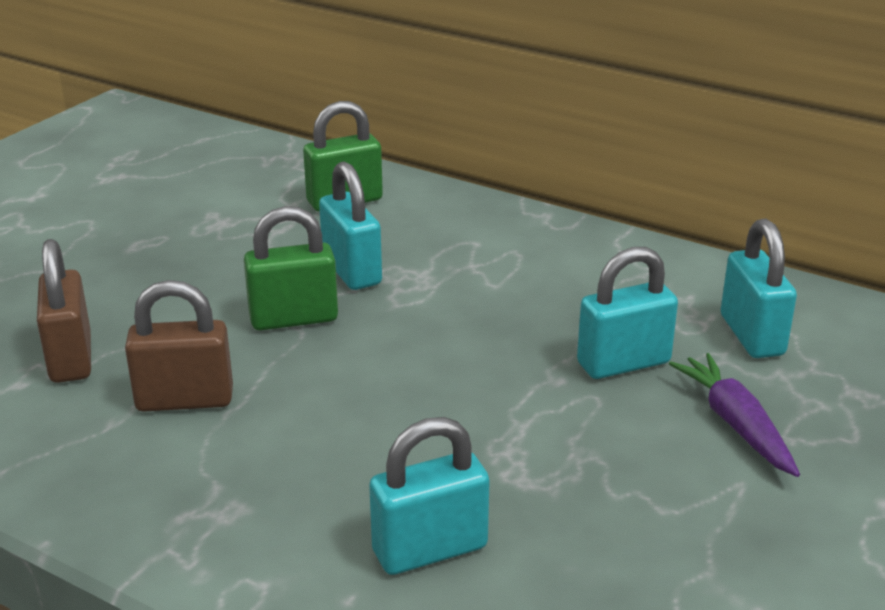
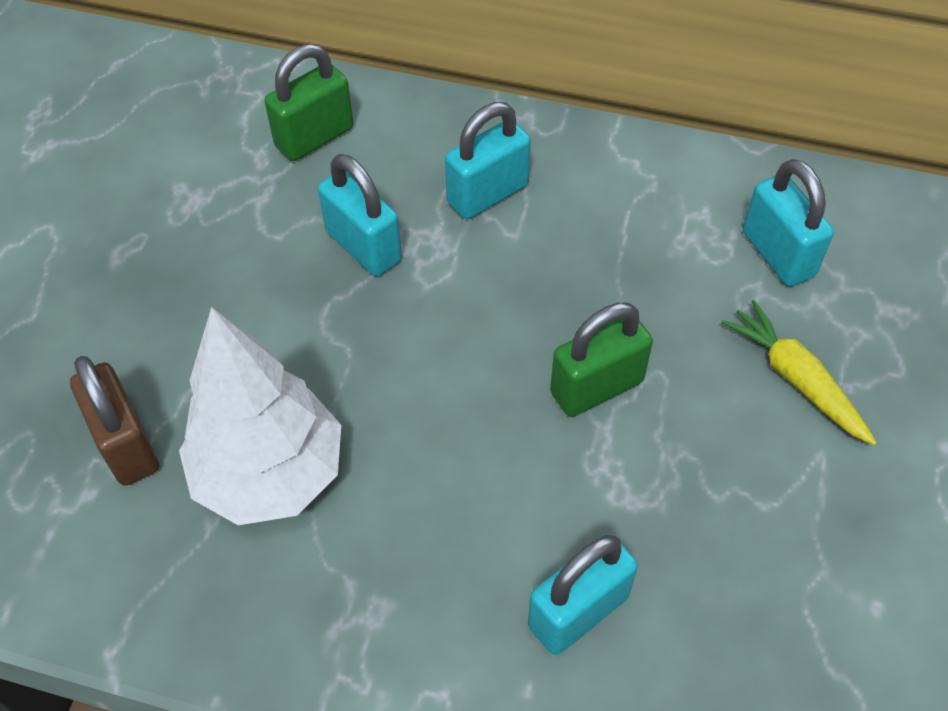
camera: 15 degrees left, 25 degrees up
brown padlock [125,280,233,412] -> white tree [179,307,341,525]
green padlock [244,206,338,330] -> green padlock moved to [550,303,653,417]
turquoise padlock [577,247,678,379] -> turquoise padlock moved to [445,102,531,219]
purple carrot [669,353,800,477] -> yellow carrot [721,300,877,445]

